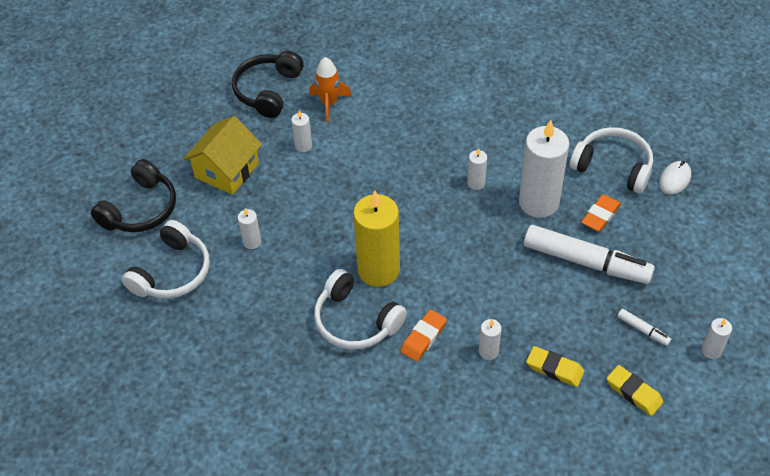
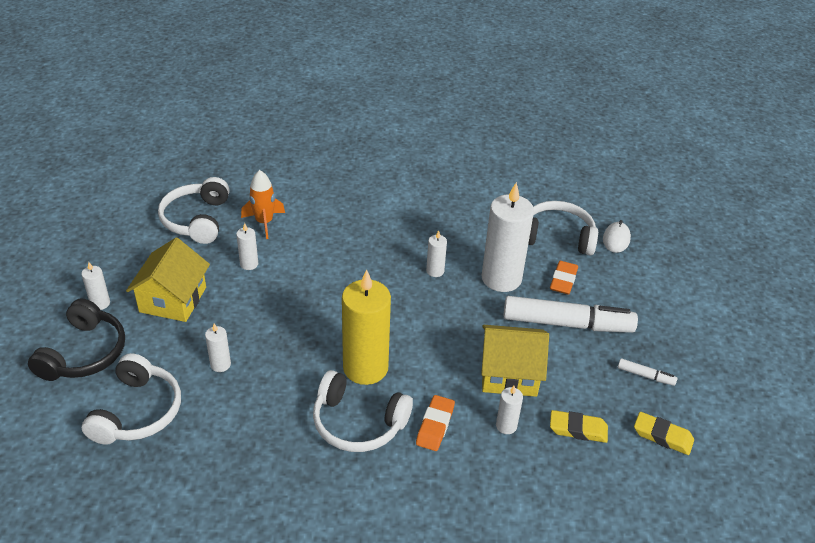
camera: 20 degrees left, 10 degrees down
black headphones [232,51,304,118] -> white headphones [158,177,230,244]
white candle [702,318,732,359] -> white candle moved to [82,262,110,310]
none -> yellow house [481,325,549,397]

